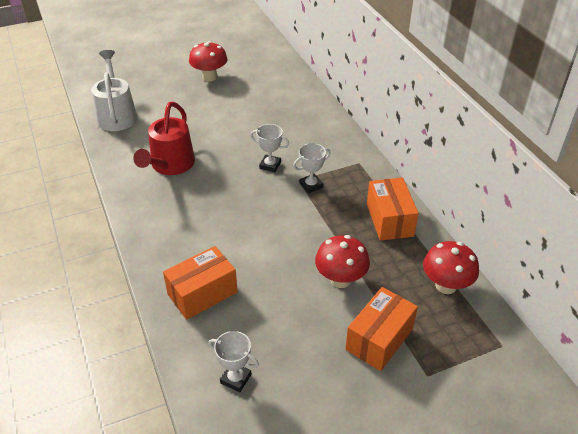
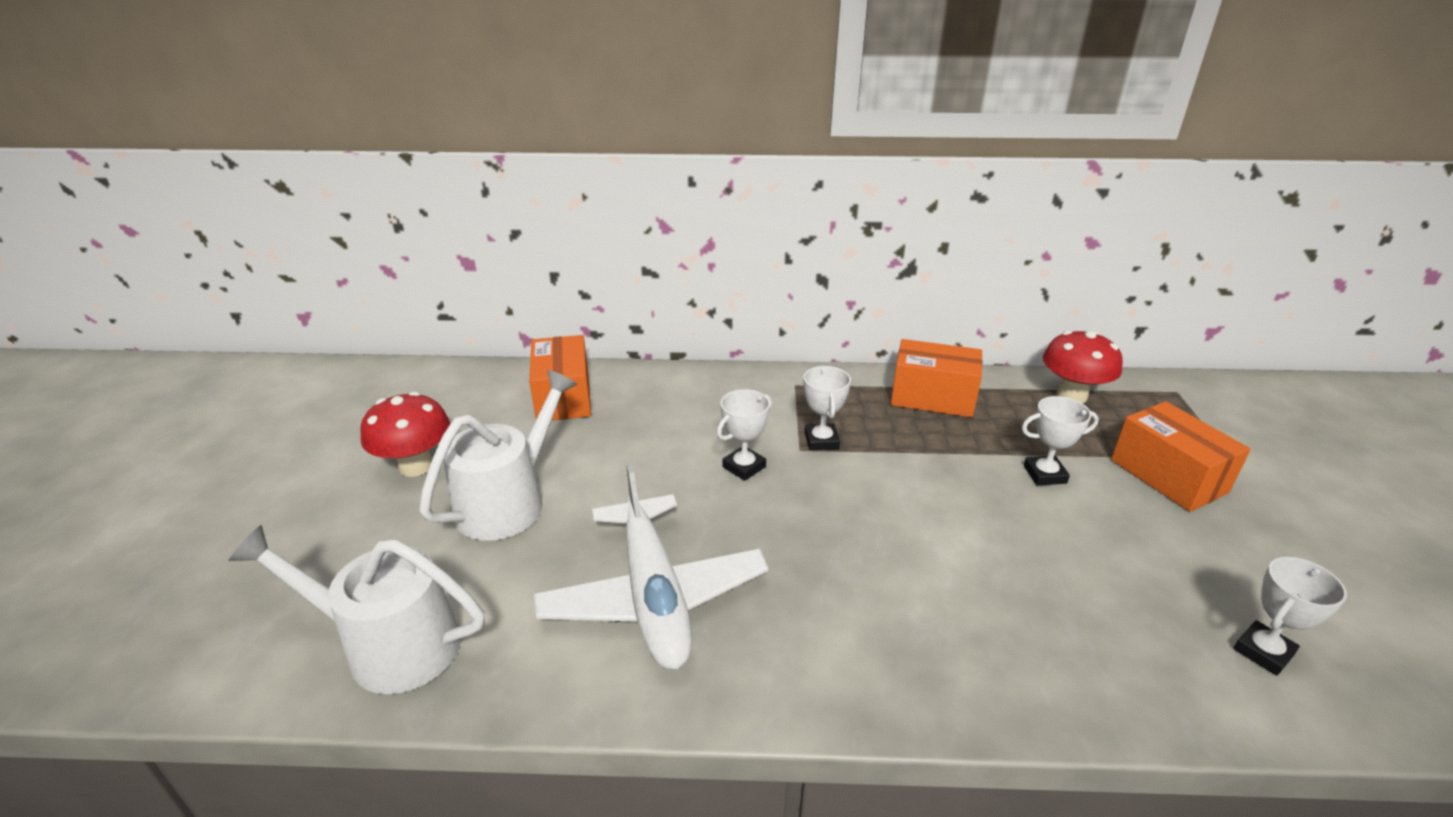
camera: 65 degrees left, 10 degrees down
red watering can [133,102,195,175] -> white plane [534,463,768,670]
orange box [163,246,238,320] -> orange box moved to [529,335,591,420]
red mushroom [315,235,370,288] -> white trophy [1022,396,1099,486]
none -> white watering can [419,370,577,541]

